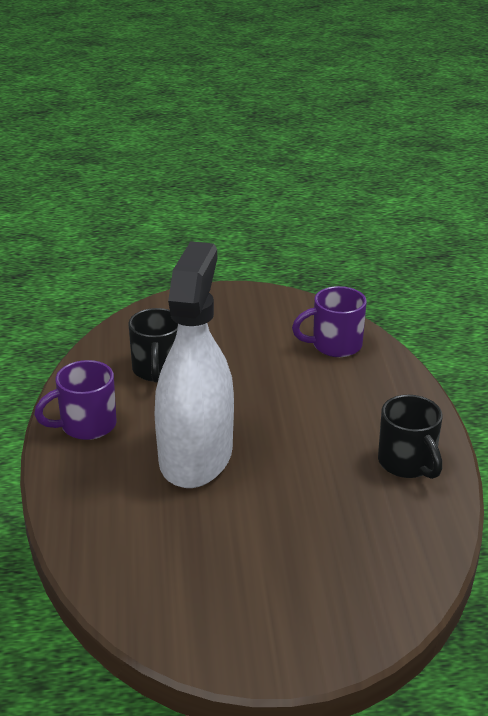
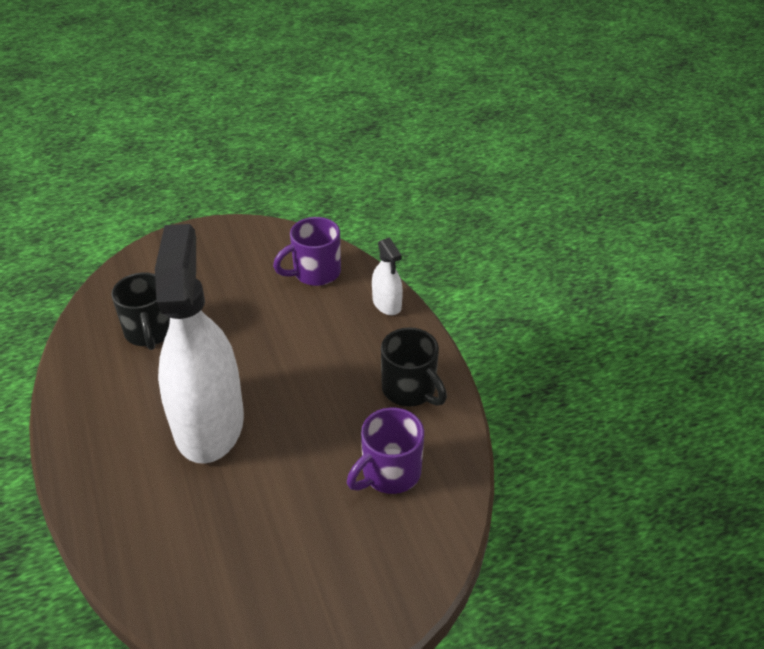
camera: 15 degrees left, 10 degrees up
purple mug [34,360,117,440] -> purple mug moved to [347,407,424,494]
none -> white spray bottle [372,237,403,315]

